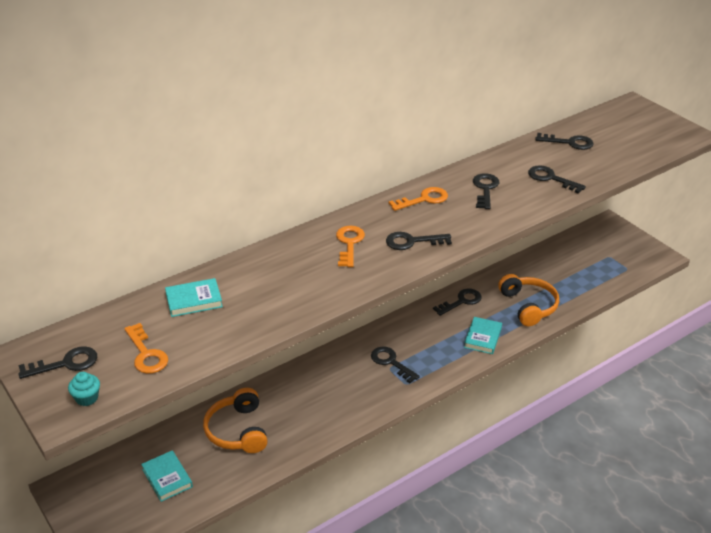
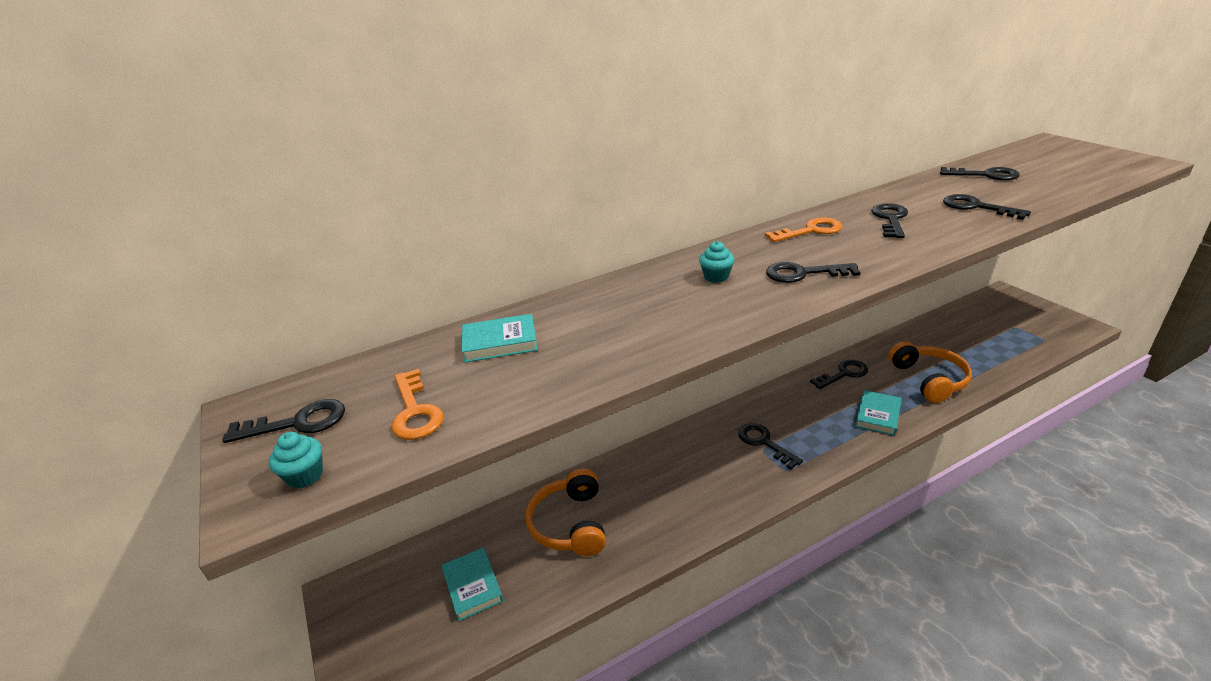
camera: 10 degrees right, 5 degrees down
orange key [336,226,365,267] -> turquoise cupcake [699,241,734,283]

